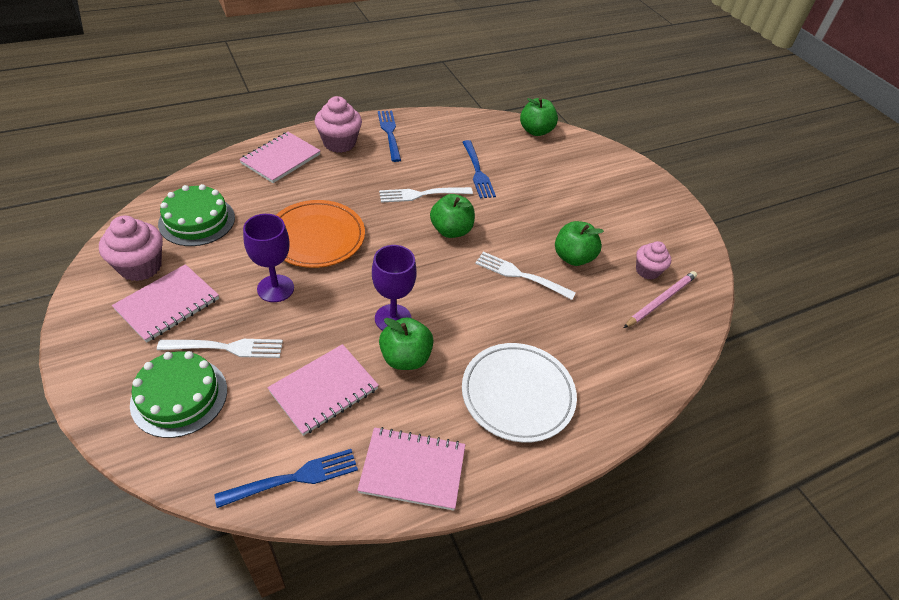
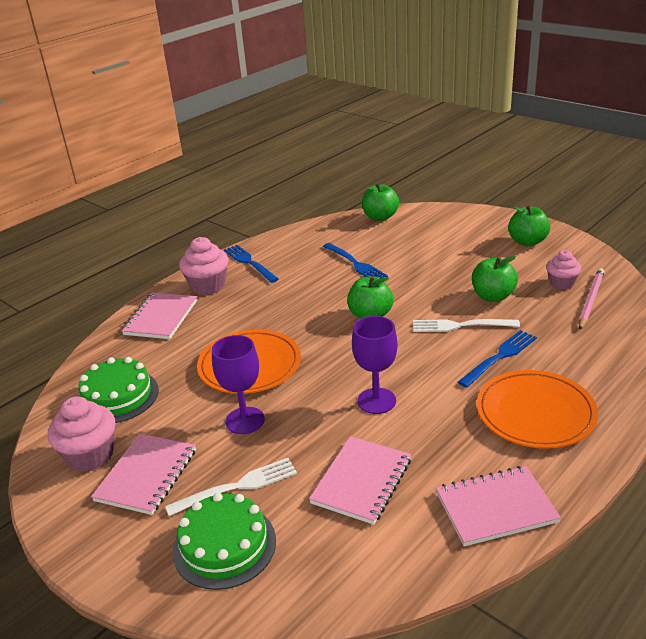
camera: 15 degrees left, 15 degrees down
blue fork [215,449,358,508] -> blue fork moved to [458,330,537,388]
white fork [379,187,473,203] -> none
green apple [379,317,434,370] -> green apple moved to [508,205,551,246]
white plate [462,343,577,443] -> orange plate [477,370,598,449]

